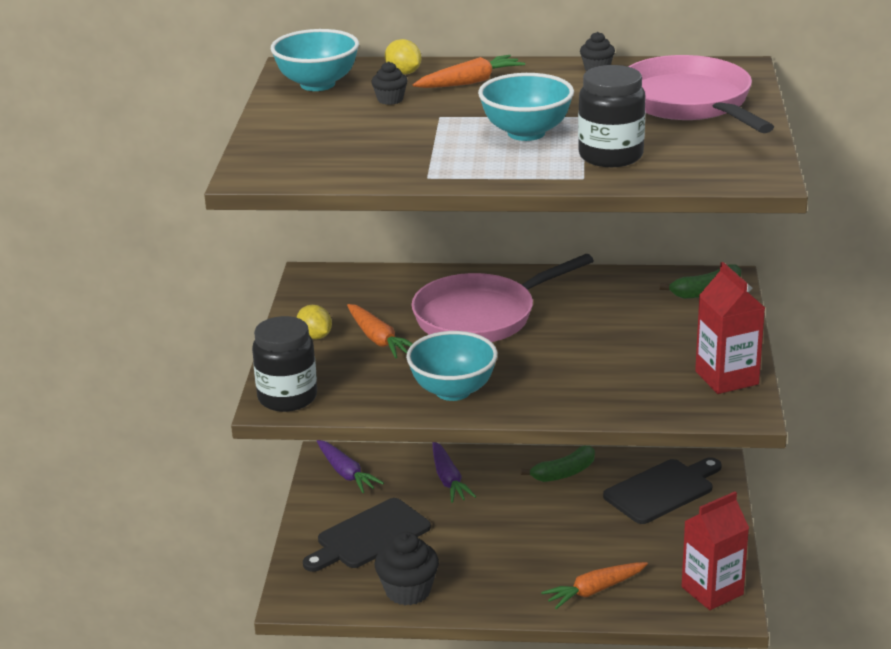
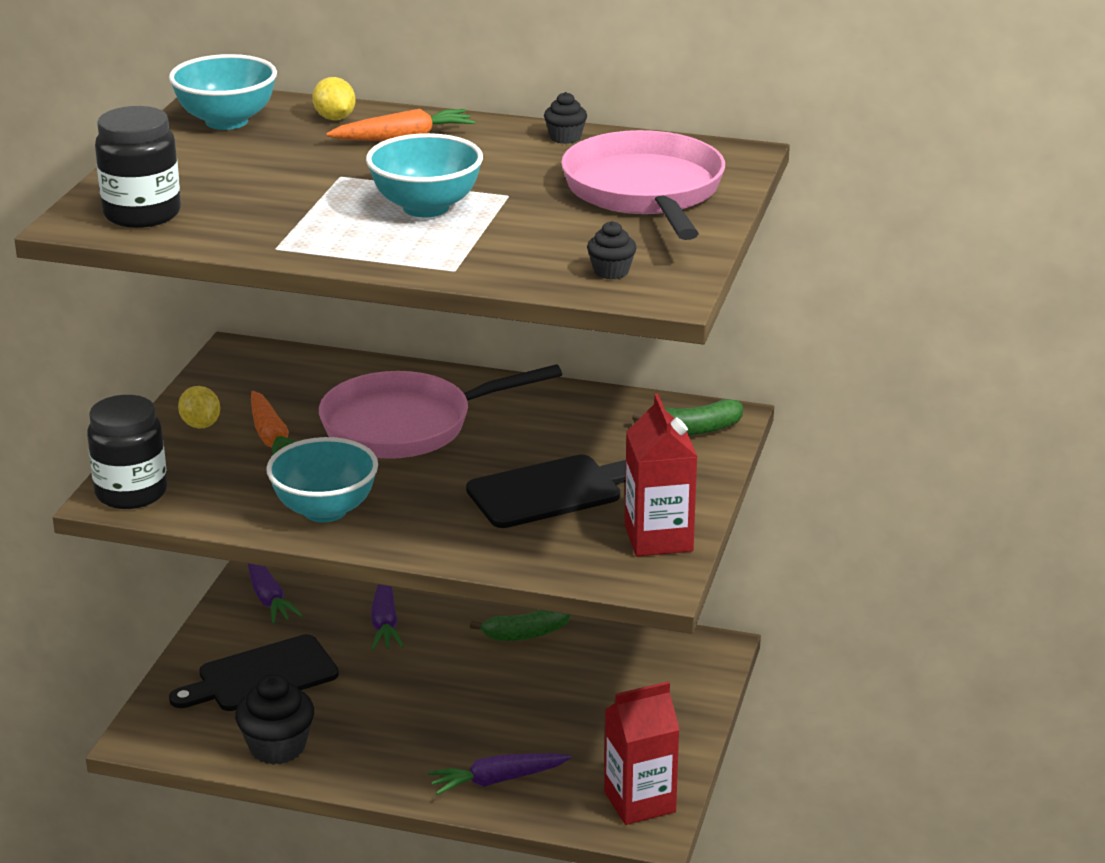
camera: 10 degrees right, 0 degrees up
black cupcake [371,62,408,105] -> black cupcake moved to [587,221,637,280]
orange carrot [541,562,648,609] -> purple carrot [428,753,572,795]
black jar [578,65,646,167] -> black jar moved to [95,106,181,228]
black cutting board [603,457,722,524] -> black cutting board moved to [466,455,626,528]

